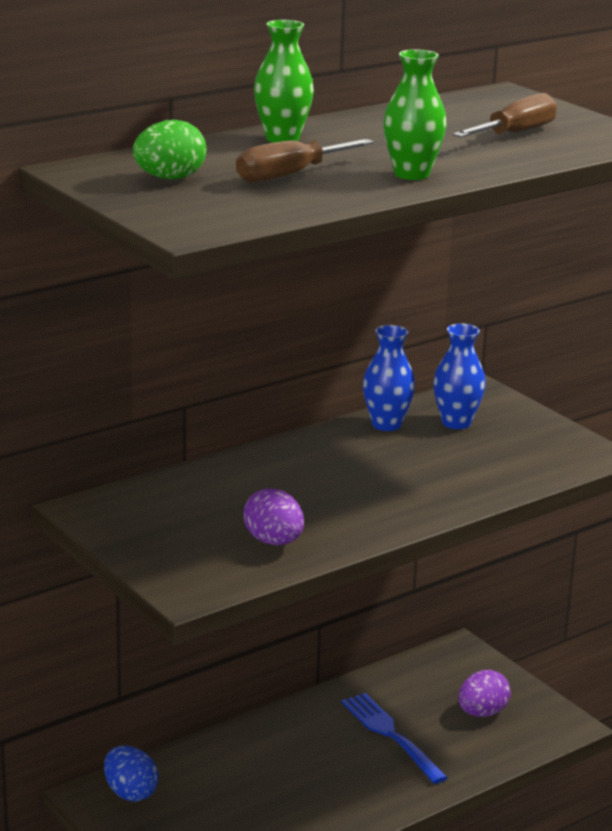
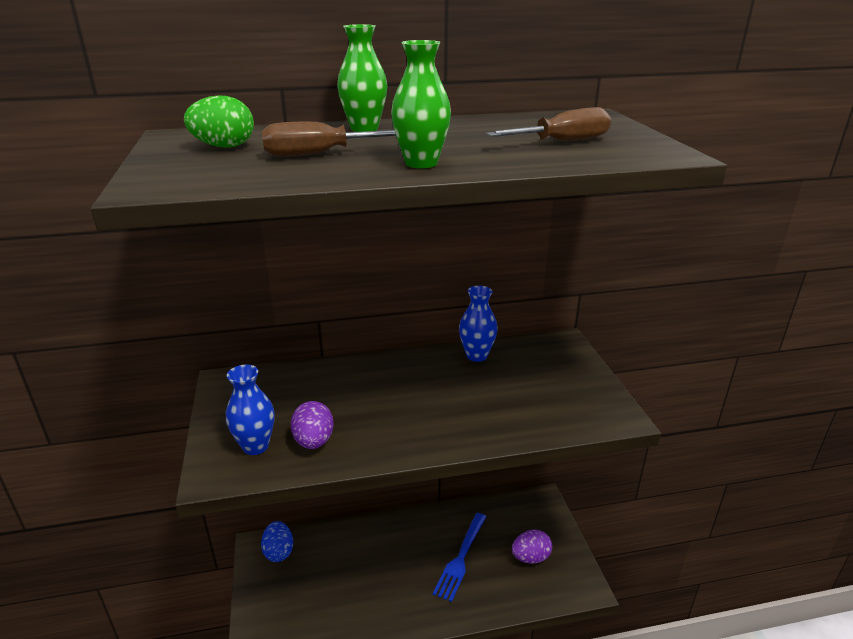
camera: 25 degrees right, 5 degrees up
blue fork [341,693,448,784] -> blue fork turned 150 degrees counterclockwise [433,513,486,602]
blue vase [433,324,486,429] -> blue vase moved to [226,365,275,455]

